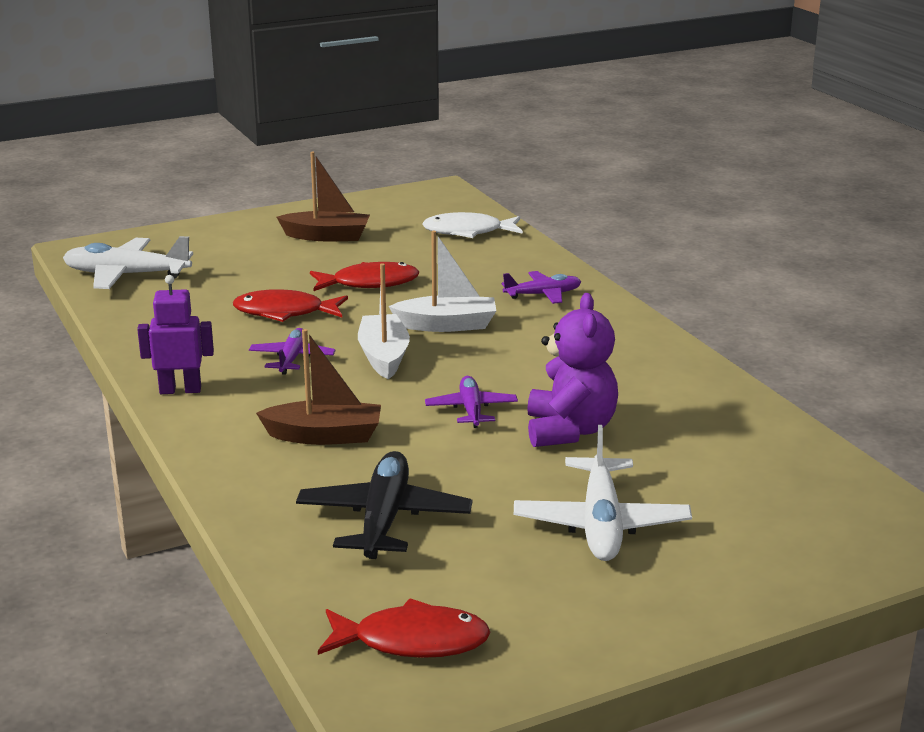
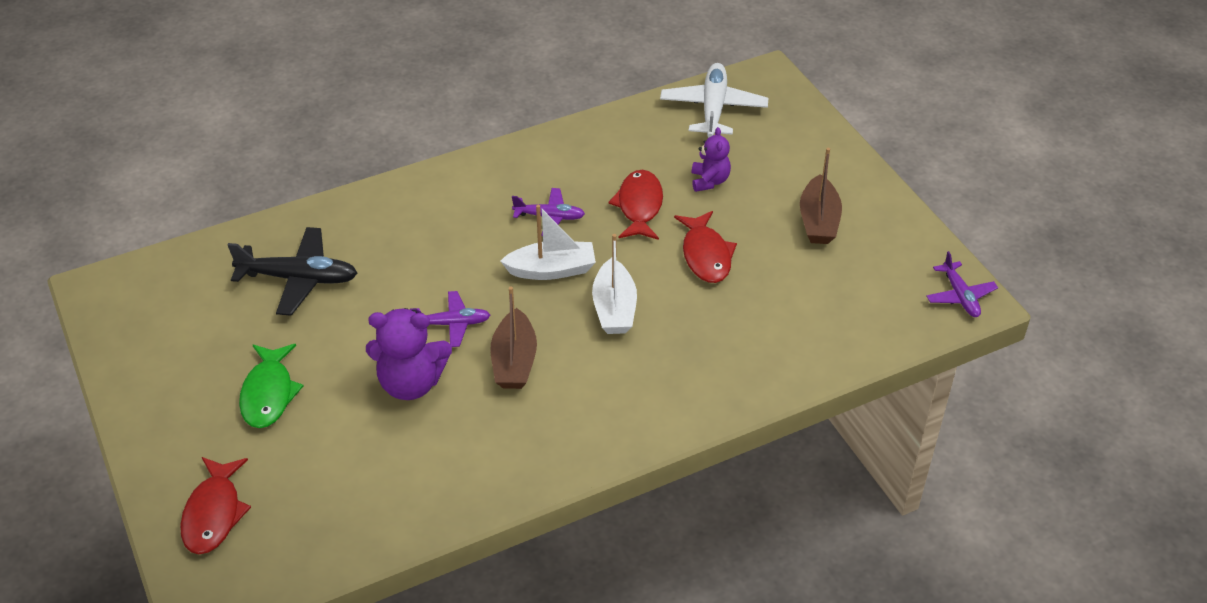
camera: 90 degrees right, 20 degrees up
purple robot [137,275,214,394] -> none
brown boat [256,329,381,445] -> brown boat moved to [491,286,537,389]
red fish [318,598,490,658] -> red fish moved to [180,457,251,554]
white fish [422,212,523,238] -> none
purple plane [502,271,581,304] -> purple plane moved to [926,251,998,317]
white plane [514,425,692,561] -> green fish [239,344,304,428]
none -> purple teddy bear [692,127,731,192]

